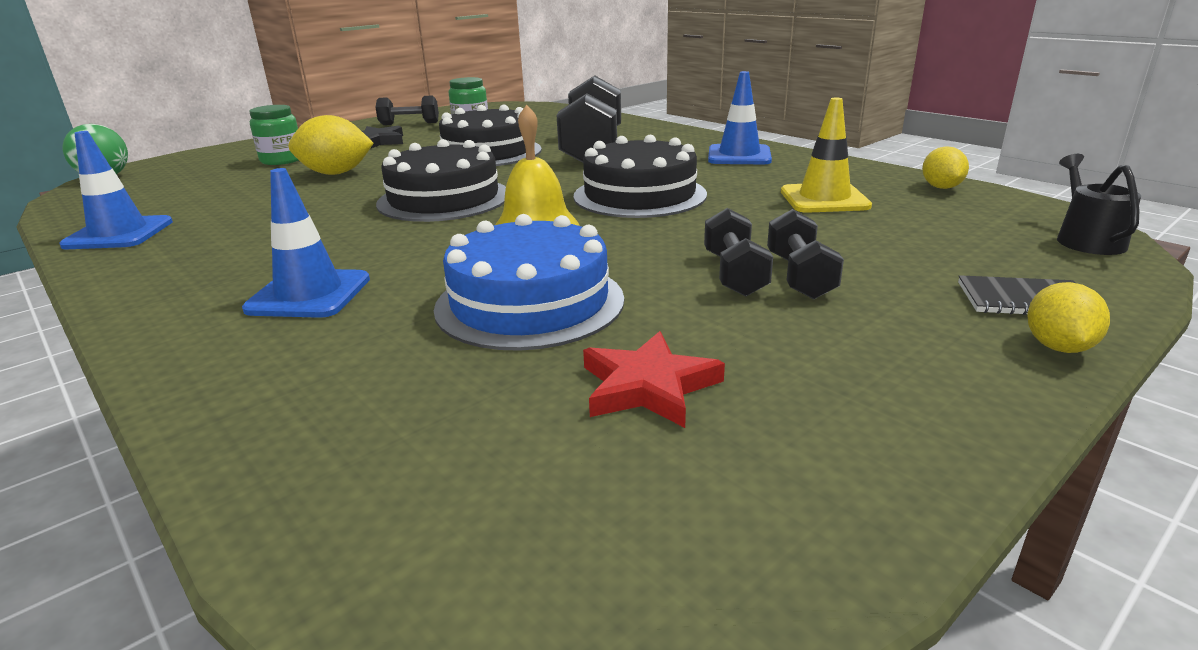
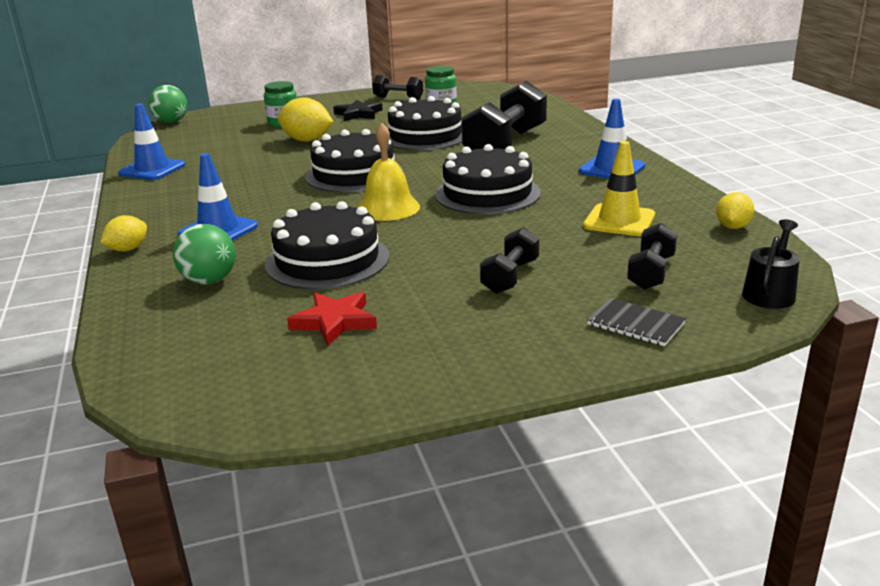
camera: 25 degrees right, 0 degrees up
blue cake [434,214,624,351] -> black cake [265,201,389,290]
black dumbbell [704,208,773,297] -> black dumbbell moved to [627,223,677,290]
yellow lemon [1027,282,1110,353] -> yellow lemon moved to [100,215,147,252]
none -> green ball [173,224,236,284]

